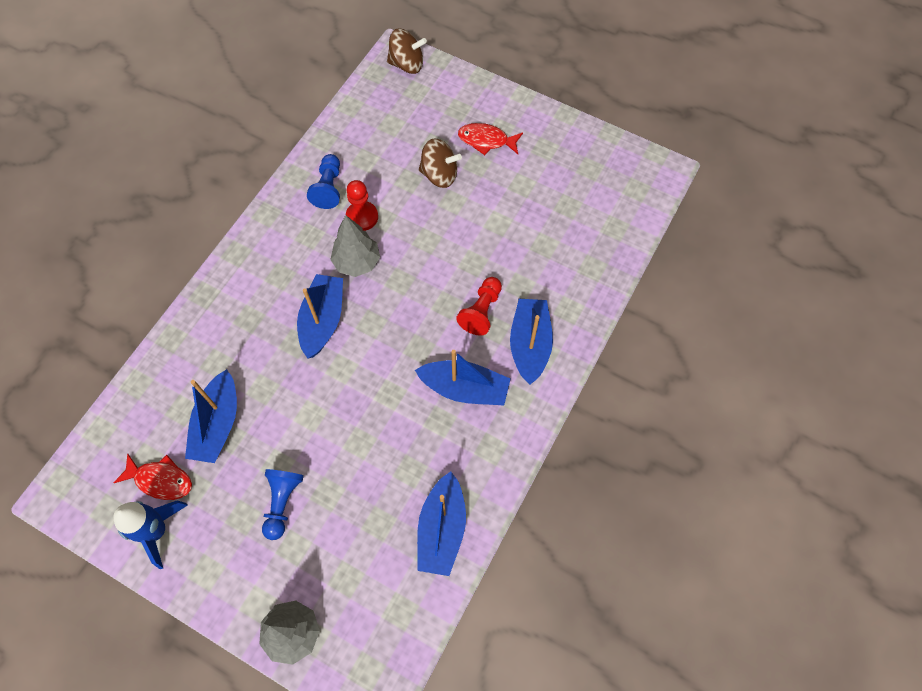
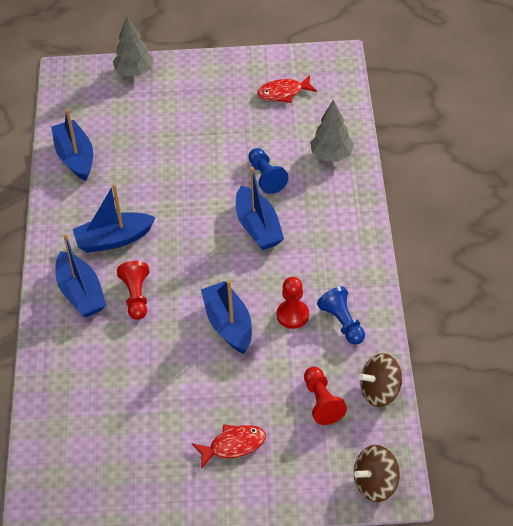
camera: 150 degrees right, 15 degrees down
blue rocket [113,501,188,569] -> none
blue boat [185,369,237,463] -> blue boat moved to [201,280,252,354]
blue pawn [262,469,304,540] -> blue pawn moved to [248,148,288,194]
grey tree [330,215,380,277] -> grey tree moved to [310,100,354,162]
brown spinning top [419,138,462,188] -> brown spinning top moved to [358,353,402,407]
none -> red pawn [304,367,347,425]

